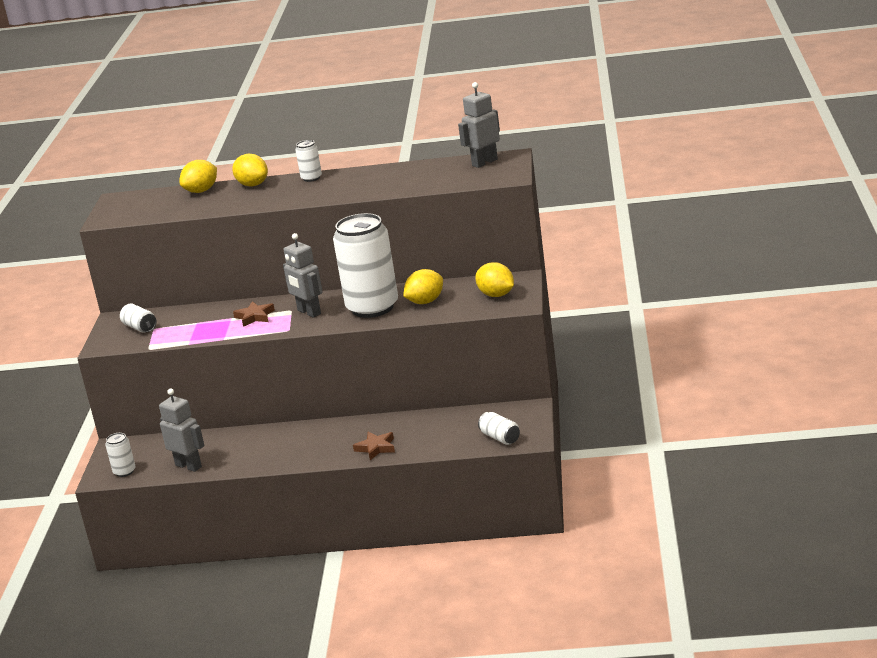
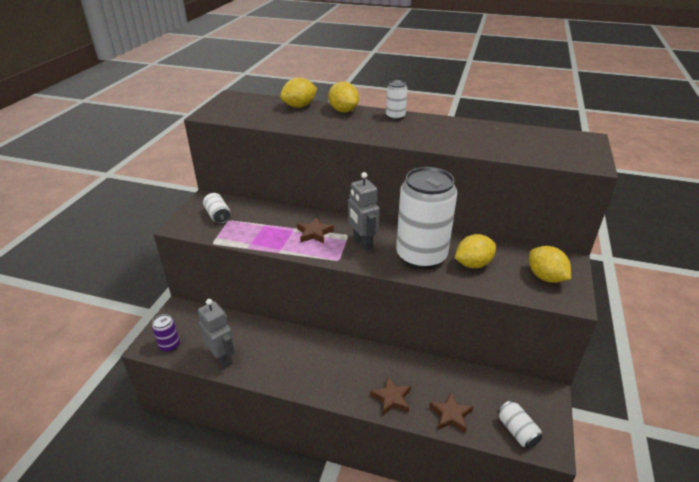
camera: 10 degrees right, 10 degrees up
white can [105,433,135,477] -> purple can [152,314,180,352]
grey robot [458,82,500,168] -> none
none -> brown star [429,392,473,433]

